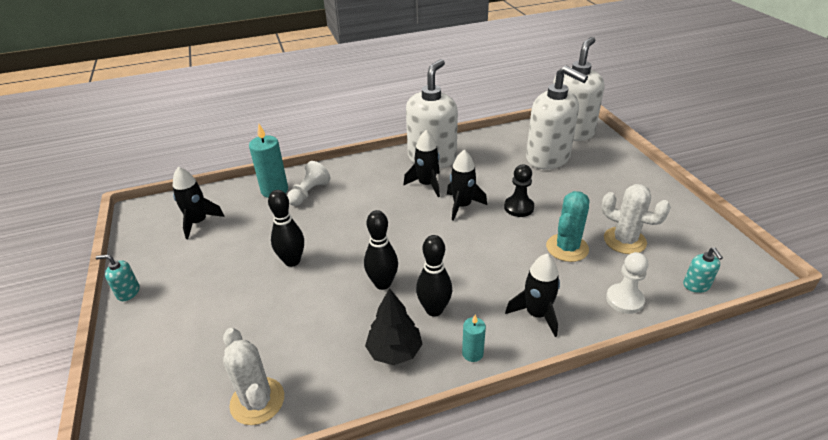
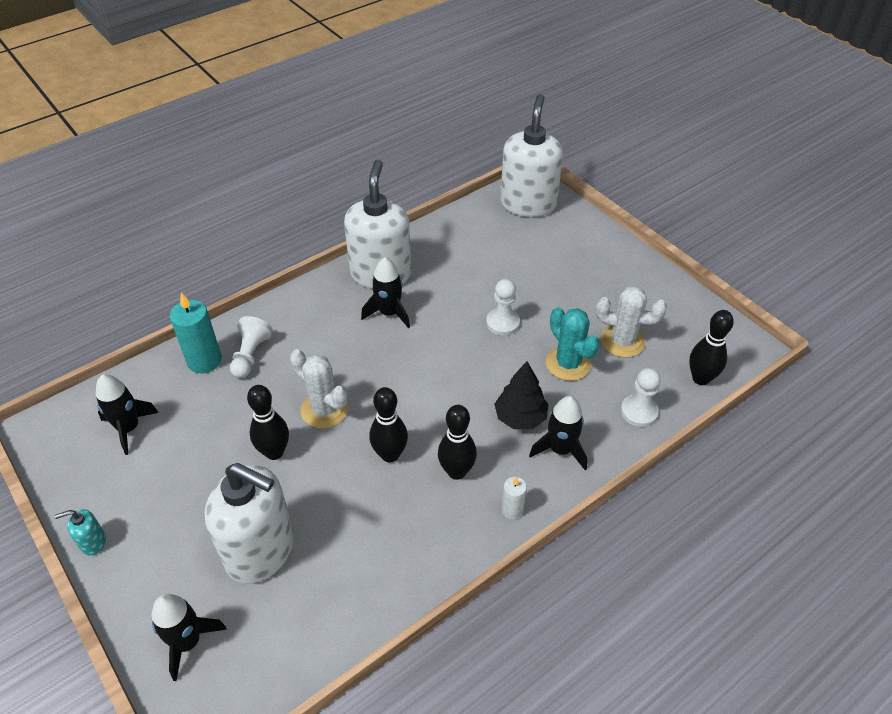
camera: 20 degrees left, 10 degrees up
white cactus [223,328,284,425] -> white cactus moved to [290,349,348,428]
black tree [365,288,422,365] -> black tree moved to [494,361,549,429]
black rocket [447,150,487,221] -> black rocket moved to [152,594,227,681]
turquoise candle [462,315,486,362] -> white candle [502,477,527,519]
black pawn [504,164,534,217] -> white pawn [486,279,520,335]
white soap dispenser [526,66,588,169] -> white soap dispenser moved to [205,463,294,584]
turquoise cactus [546,191,590,262] -> turquoise cactus turned 45 degrees counterclockwise [546,307,600,381]
turquoise soap dispenser [683,247,723,293] -> black bowling pin [689,310,734,385]

